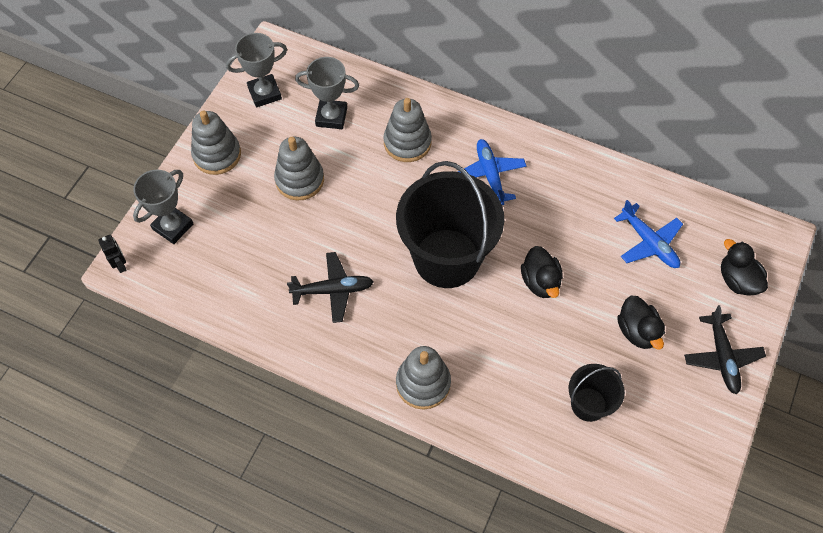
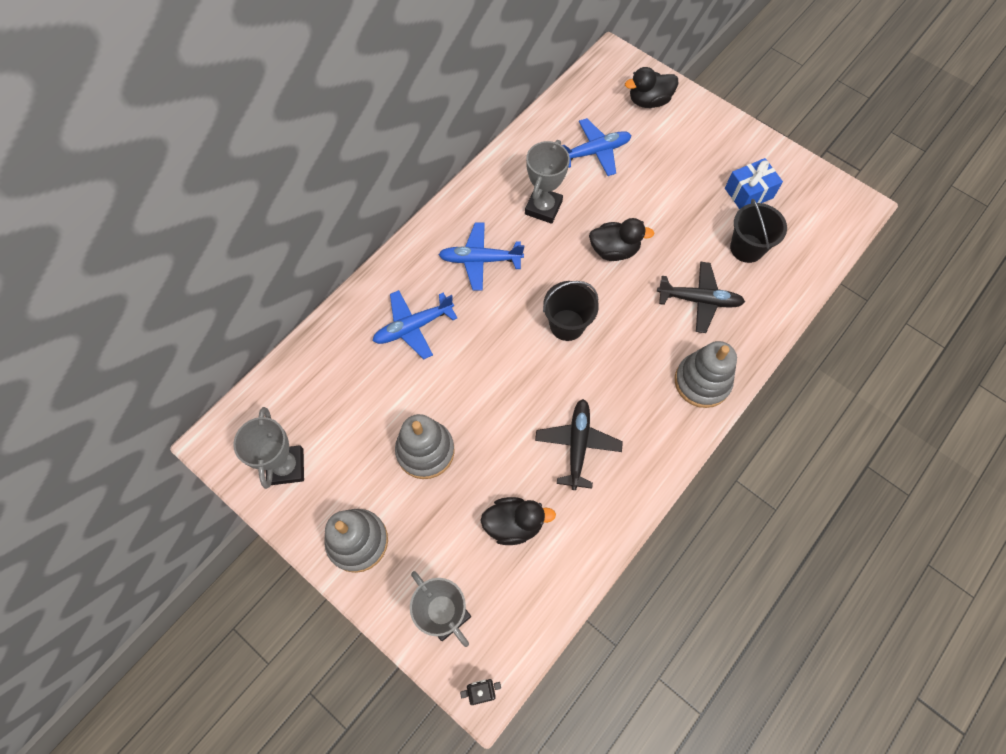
camera: 75 degrees left, 5 degrees up
grey trophy [295,57,359,129] -> grey trophy moved to [525,140,570,224]
grey stacking toy [383,98,432,162] -> blue plane [373,290,457,359]
black bucket [396,161,504,288] -> black bucket [543,281,599,341], size x0.49
black duck [618,296,665,349] -> black duck moved to [480,497,556,545]
black plane [684,305,766,395] -> black plane moved to [657,262,745,333]
none -> blue gift [725,158,783,209]

